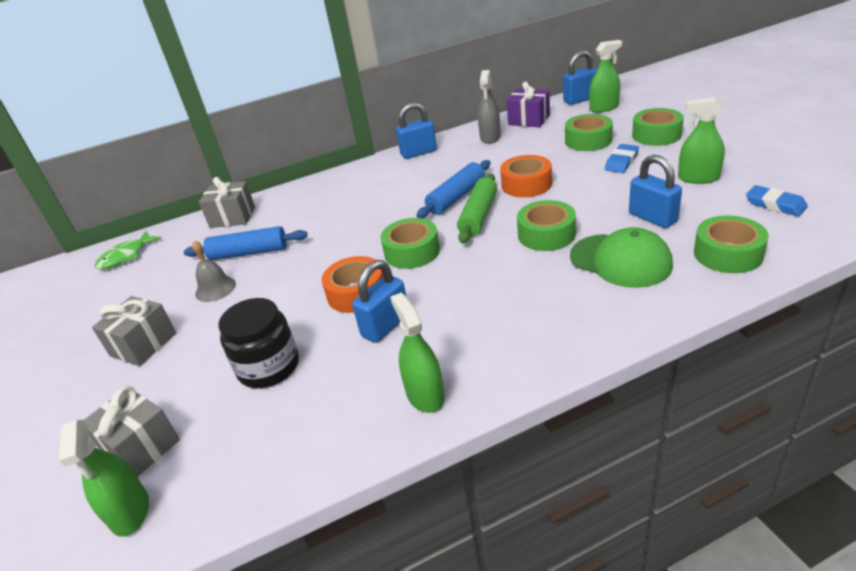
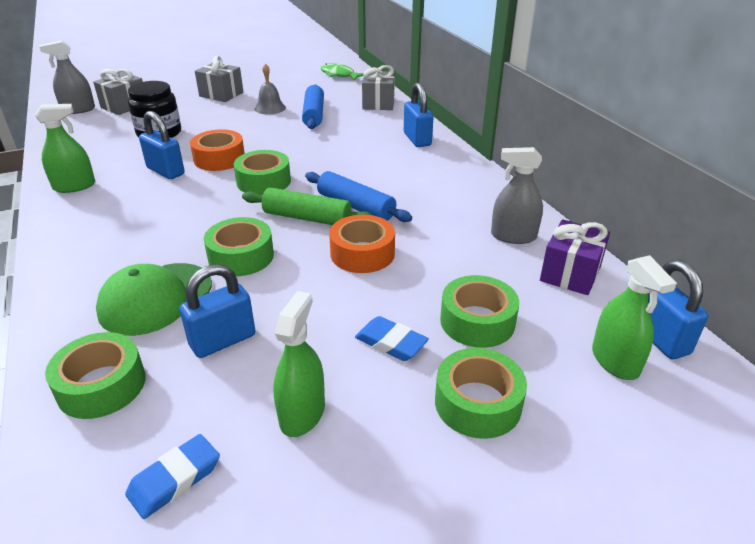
camera: 85 degrees right, 0 degrees up
green spray bottle [59,420,149,537] -> grey spray bottle [39,40,95,114]
blue padlock [396,102,437,159] -> blue padlock moved to [404,83,433,147]

